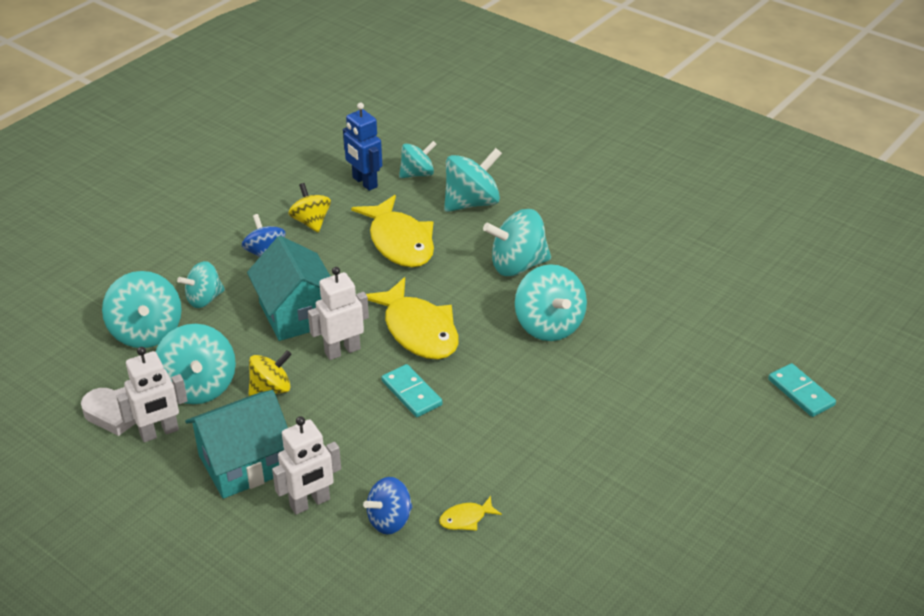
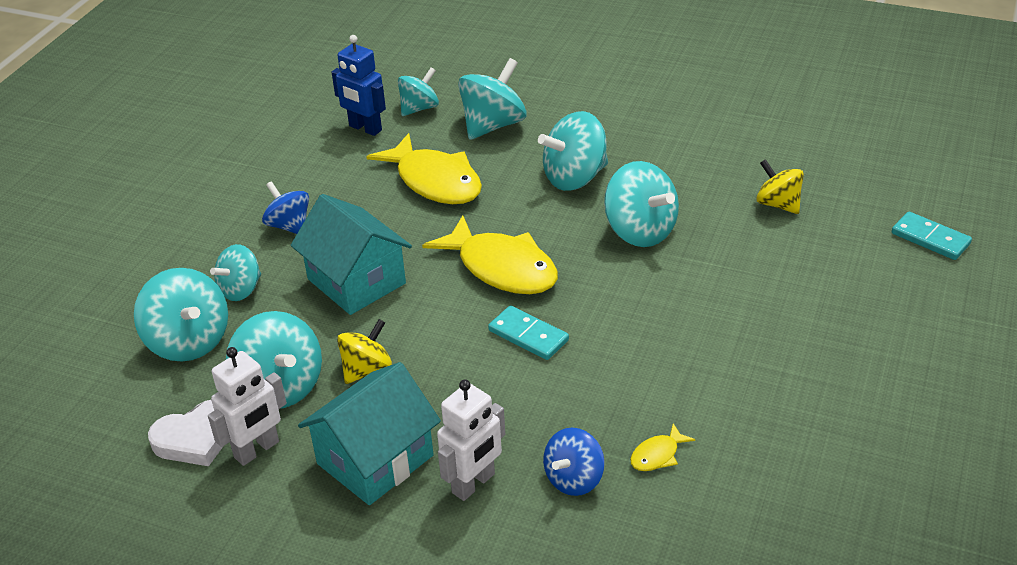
camera: 15 degrees left, 0 degrees up
yellow spinning top [288,183,331,232] -> yellow spinning top moved to [756,159,804,214]
white robot [308,267,369,360] -> none

